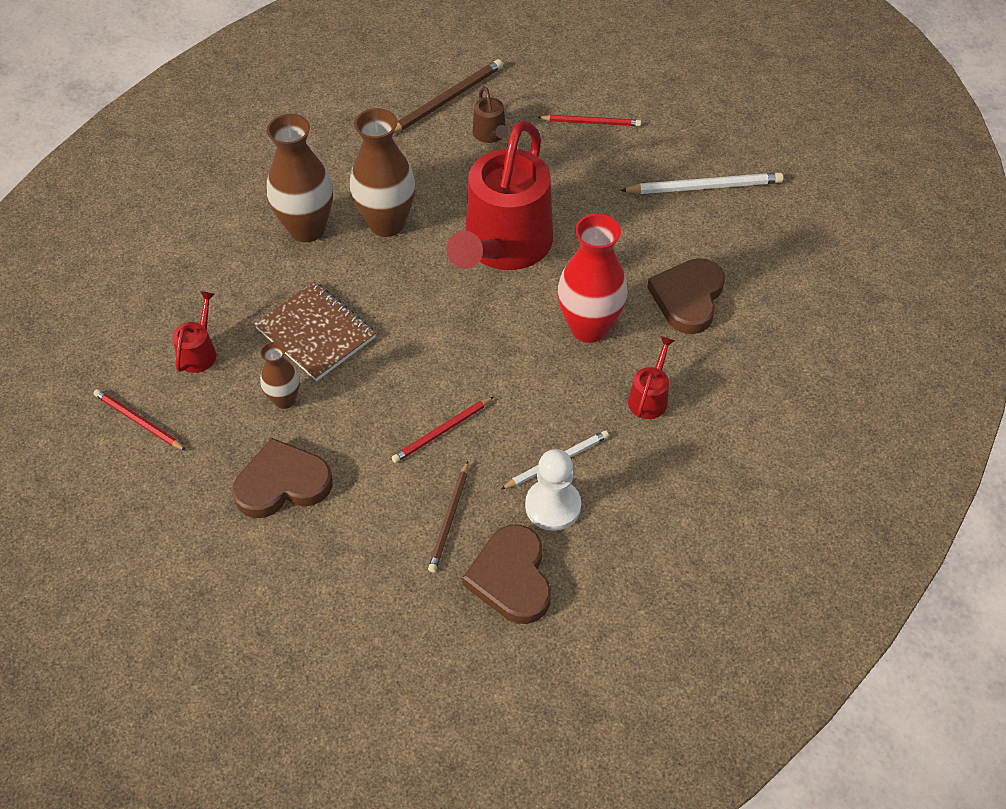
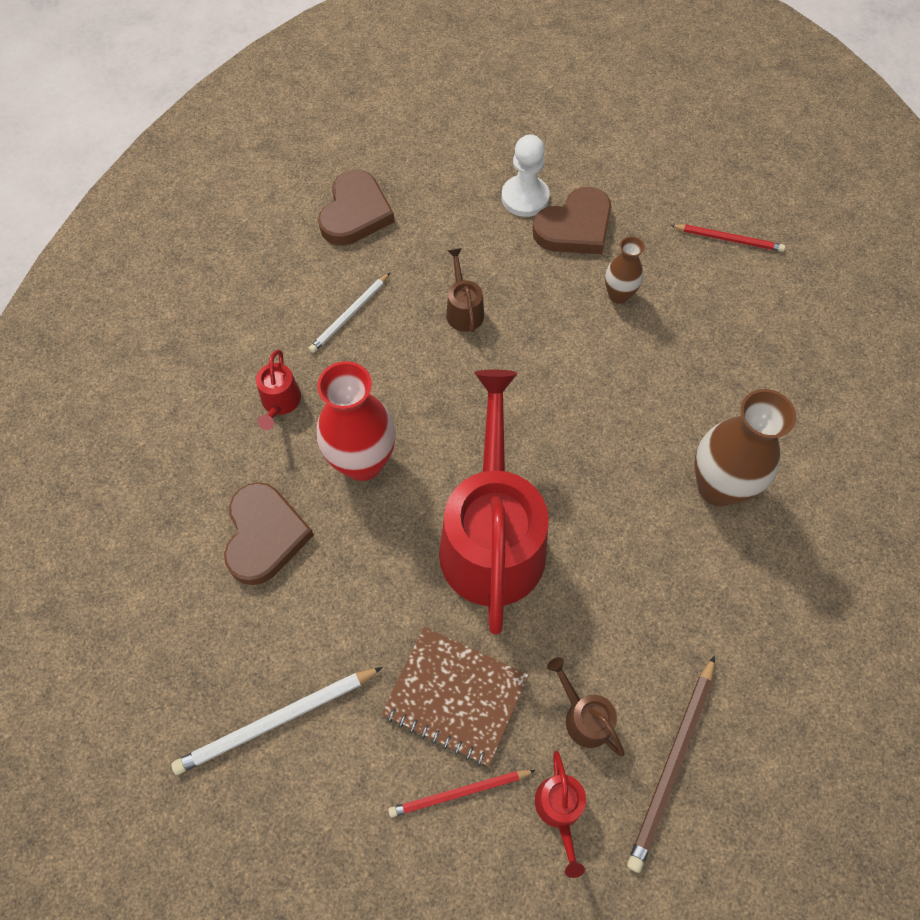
camera: 160 degrees right, 10 degrees up
red watering can [172,291,216,373] -> red watering can moved to [535,751,586,878]
brown notebook [254,281,376,381] -> brown notebook moved to [381,627,528,766]
brown vase [350,108,416,237] -> none
red pencil [391,397,493,463] -> brown watering can [446,248,484,332]
brown pencil [428,461,468,572] -> none
brown heart [462,524,551,624] -> brown heart turned 45 degrees clockwise [318,170,395,246]
white pawn [525,449,581,531] -> white pawn moved to [502,135,550,217]

